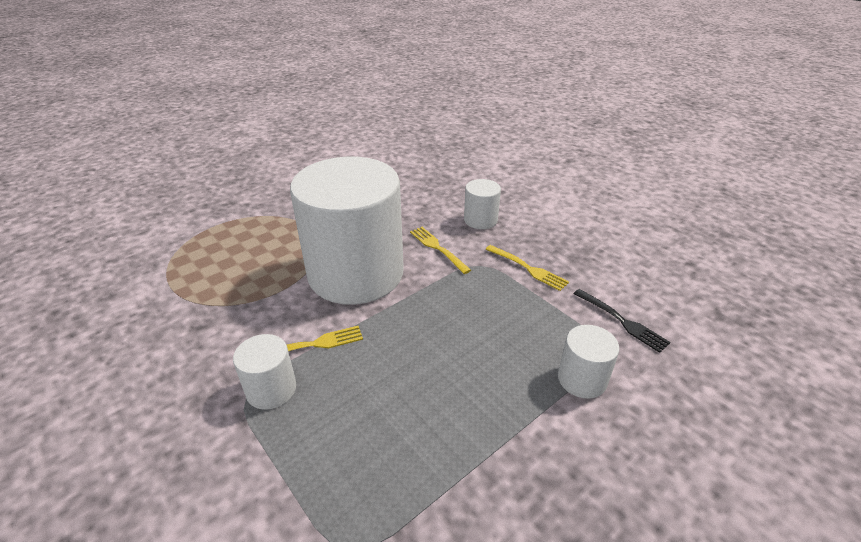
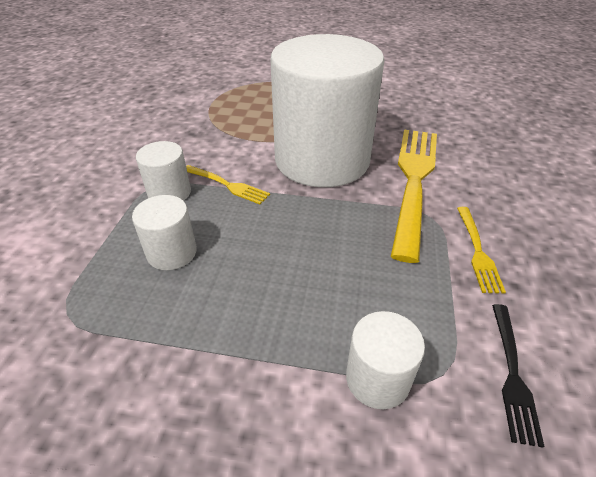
camera: 50 degrees right, 5 degrees up
yellow fork [410,227,471,274] -> yellow fork [391,129,437,263], size x2.12
white cylinder [464,179,501,229] -> white cylinder moved to [132,195,197,270]

